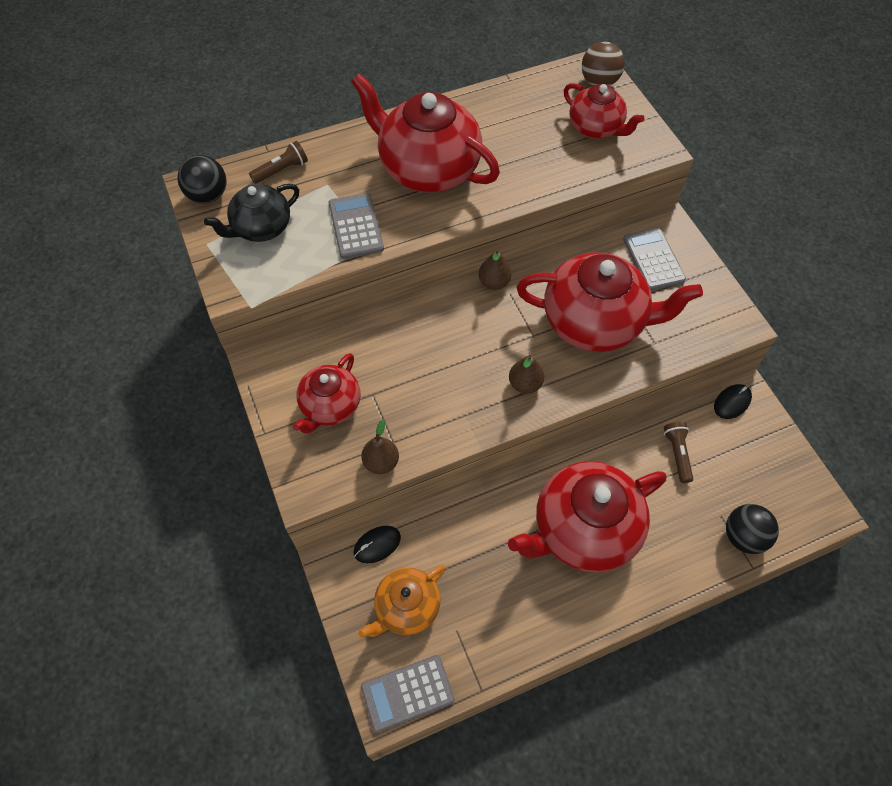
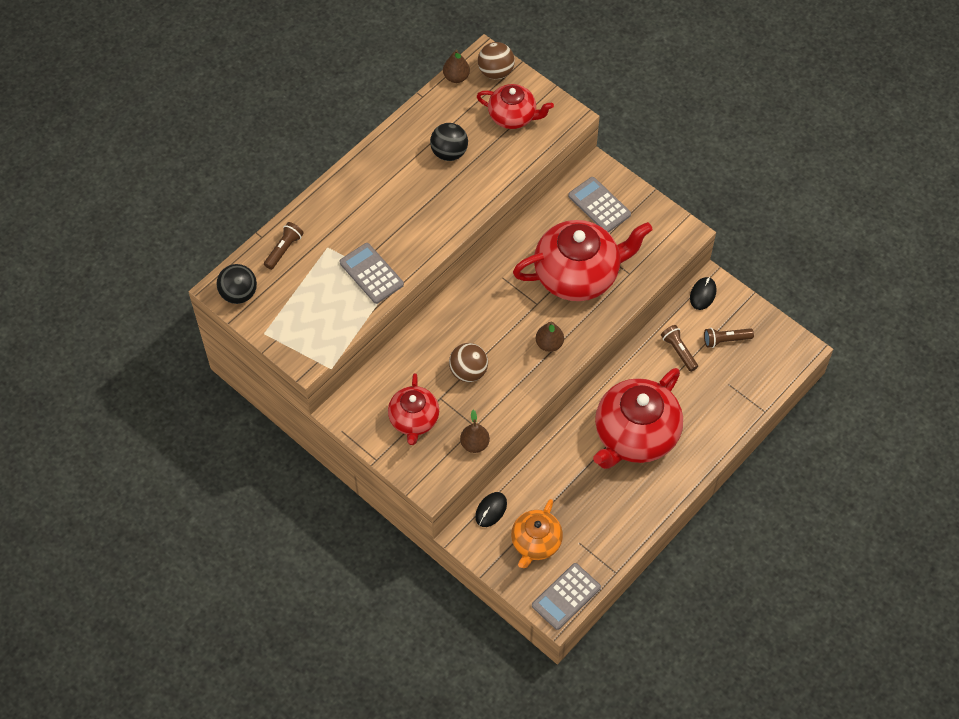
camera: 25 degrees left, 0 degrees up
black teapot [204,184,299,242] -> none
red teapot [351,73,500,193] -> none
brown pear [479,249,511,290] -> brown pear moved to [443,50,470,83]
black ball [726,504,779,554] -> black ball moved to [430,123,468,161]
none -> brown ball [449,343,488,382]
none -> brown flashlight [704,328,754,348]

